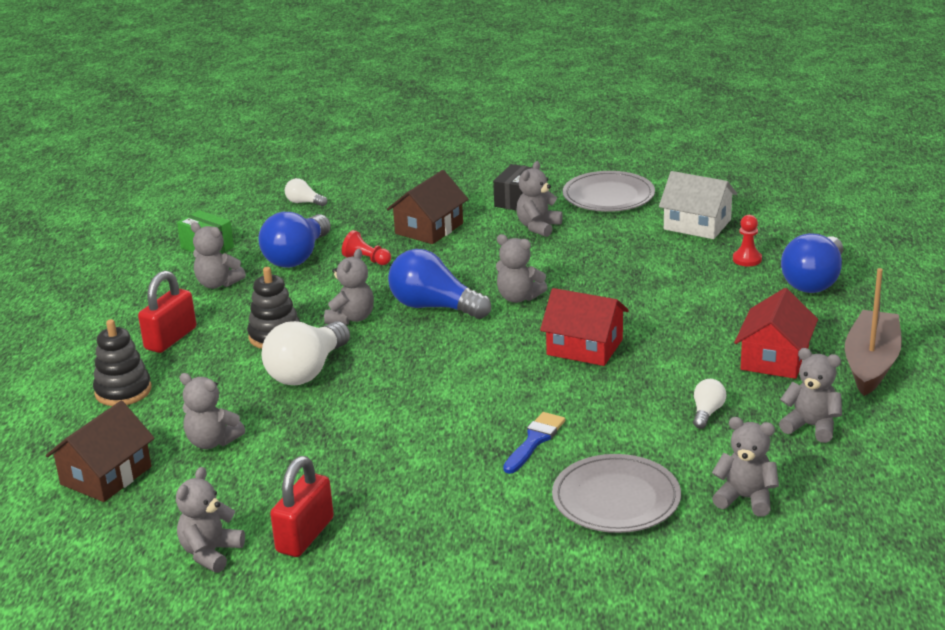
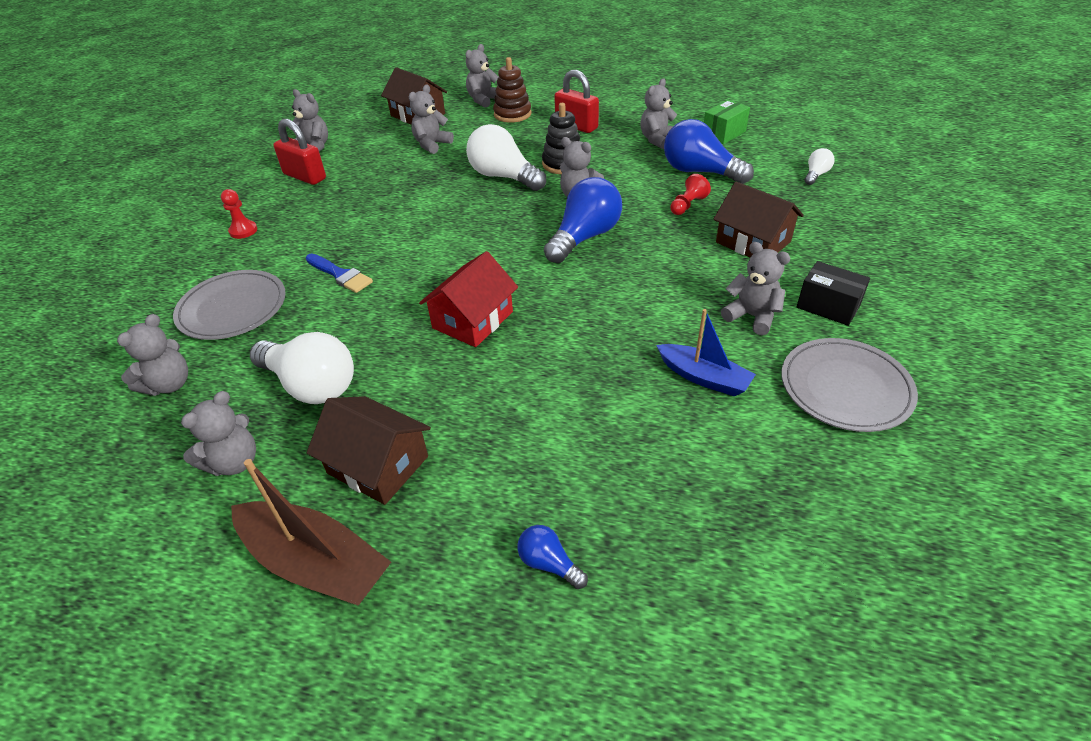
camera: 100 degrees right, 15 degrees up
black stacking toy [93,319,152,406] -> brown stacking toy [493,57,531,123]
grey teddy bear [496,234,548,303] -> grey teddy bear moved to [465,44,499,108]
white house [659,171,737,239] -> none
white light bulb [693,379,726,429] -> white light bulb [250,332,354,404], size x2.08
red pawn [733,215,762,266] -> red pawn moved to [221,189,257,239]
red house [734,288,818,379] -> brown house [307,396,431,505]
blue light bulb [781,233,843,293] -> blue light bulb [518,525,588,589], size x0.48
none -> blue boat [656,309,756,397]

